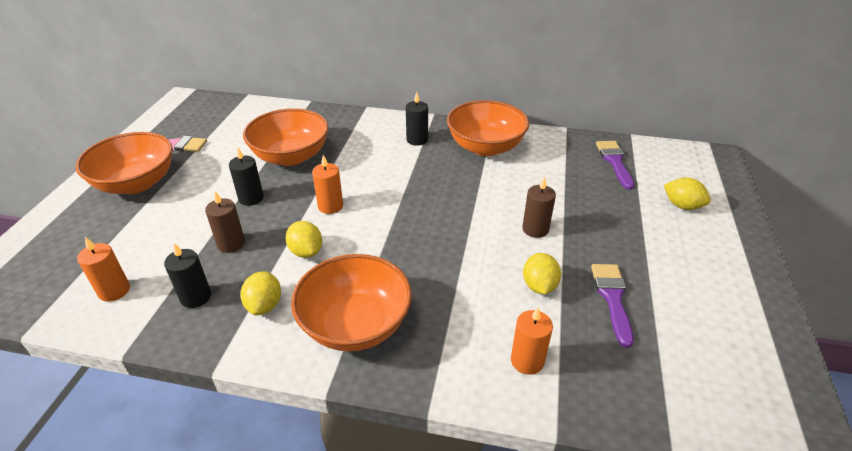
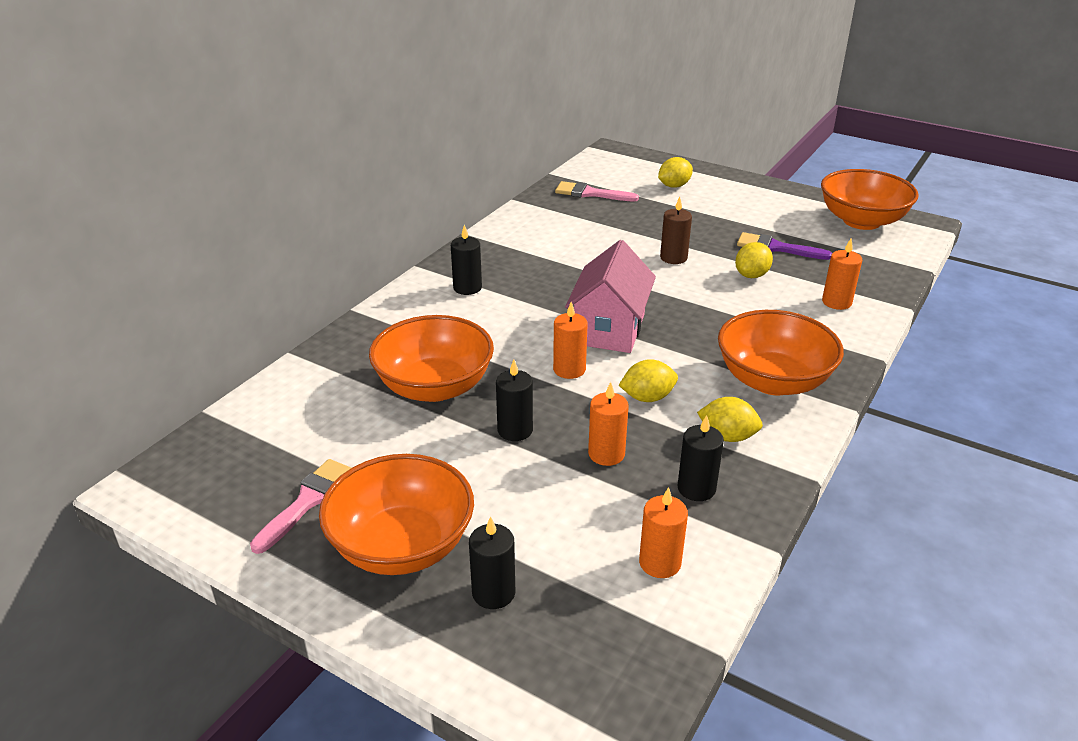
camera: 70 degrees left, 5 degrees down
brown candle [205,191,245,253] -> orange candle [588,382,629,466]
orange bowl [447,100,529,156] -> orange bowl moved to [821,169,919,230]
yellow lemon [523,253,561,294] -> yellow lemon turned 75 degrees counterclockwise [735,242,773,278]
purple brush [596,141,634,190] -> pink brush [555,181,639,201]
none -> black candle [469,516,515,609]
none -> pink house [565,240,656,353]

